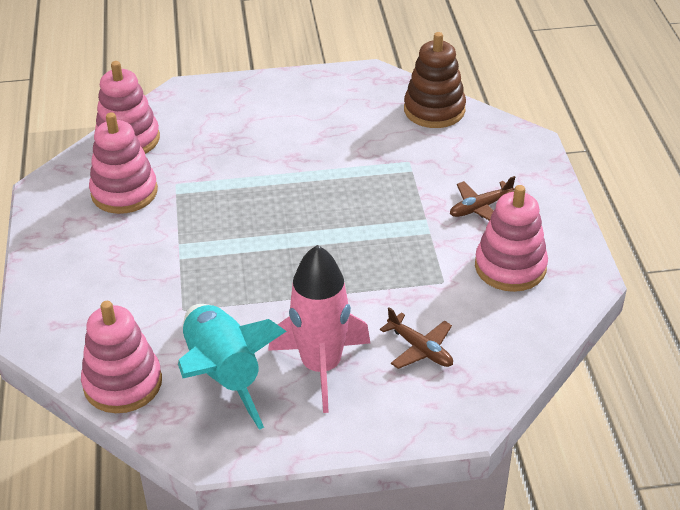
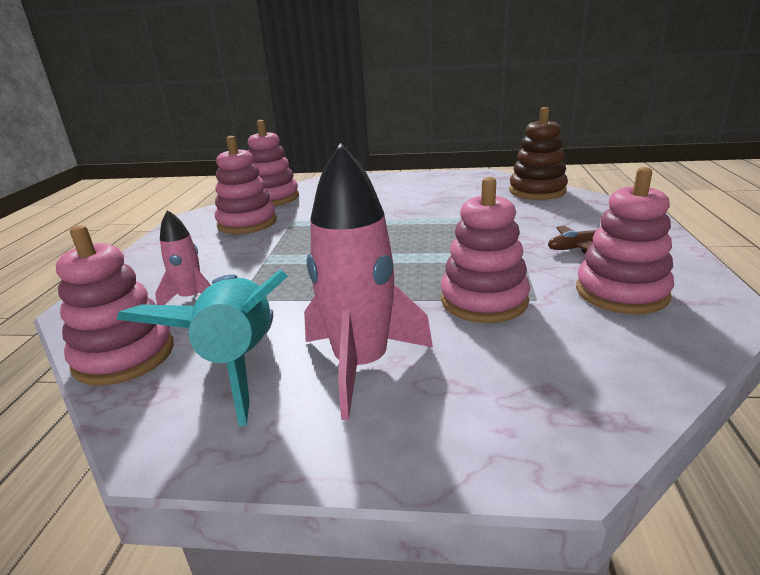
camera: 15 degrees right, 15 degrees down
brown plane [380,307,453,369] -> none
none -> pink rocket [155,210,211,305]
none -> pink stacking toy [441,177,530,323]

